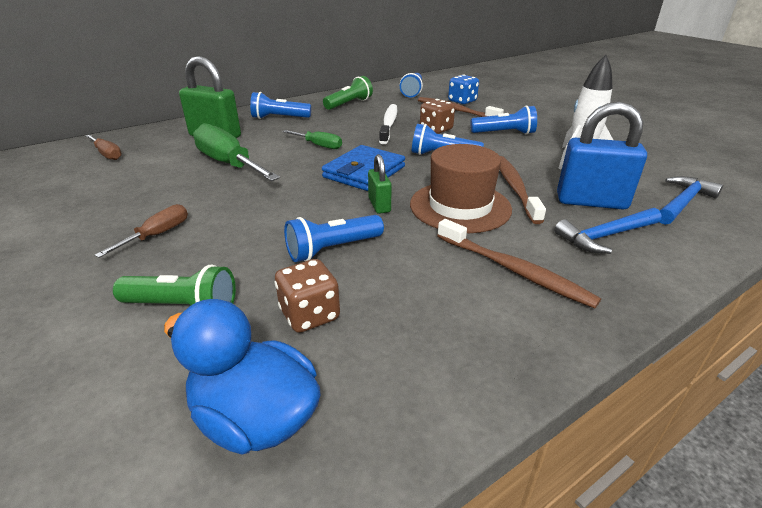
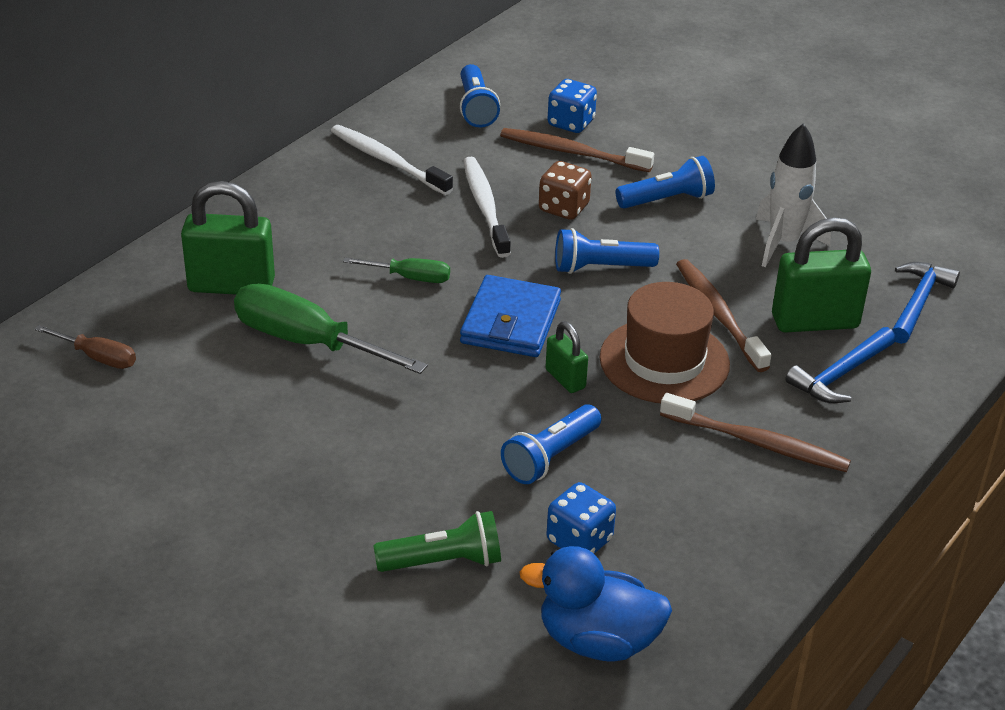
camera: 20 degrees left, 5 degrees up
brown screwdriver [95,204,188,258] -> none
blue flashlight [250,92,311,119] -> none
brown dice [275,259,340,333] -> blue dice [547,482,616,554]
green flashlight [323,76,373,110] -> white toothbrush [331,125,453,195]
blue padlock [557,102,647,210] -> green padlock [772,217,871,333]

